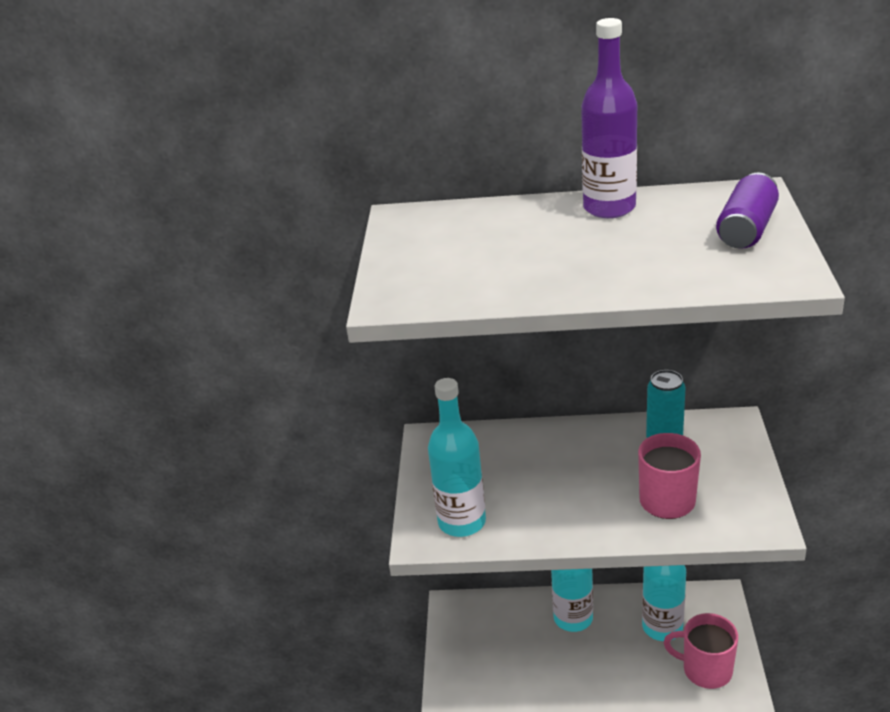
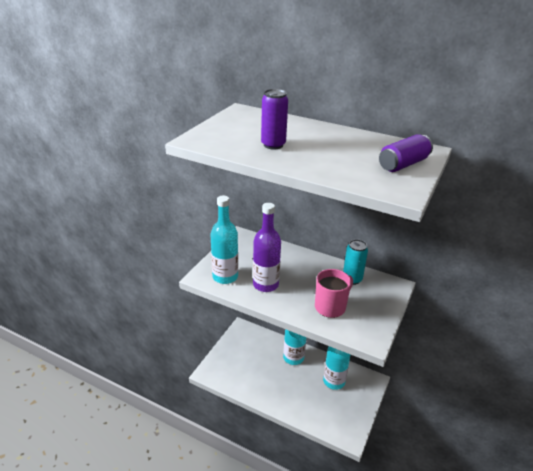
camera: 20 degrees right, 0 degrees up
purple bottle [581,18,637,218] -> purple bottle moved to [253,203,281,292]
pink mug [664,613,738,689] -> none
none -> purple can [261,89,288,150]

